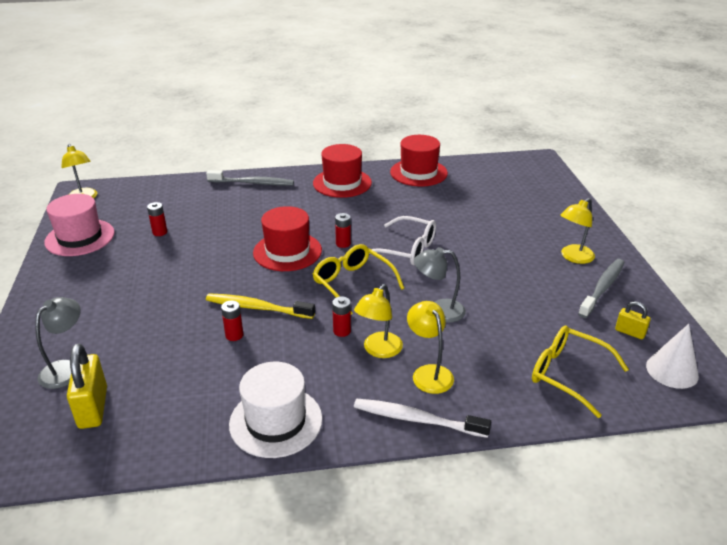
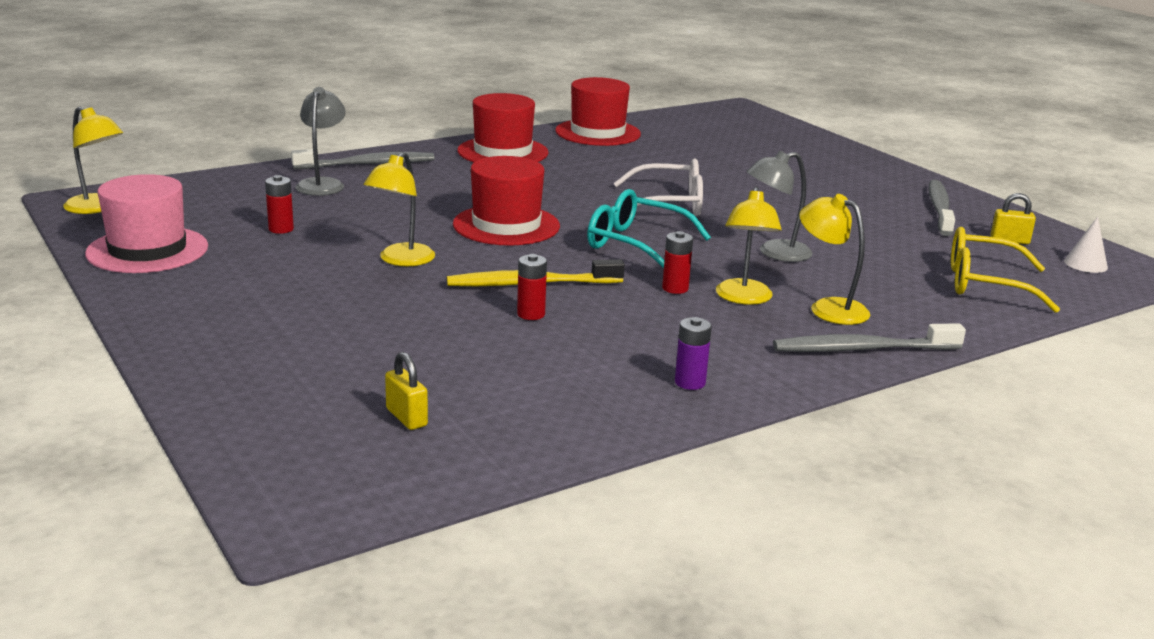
camera: 25 degrees left, 10 degrees down
grey lamp [35,297,81,389] -> grey lamp moved to [295,87,346,196]
yellow padlock [67,344,107,429] -> yellow padlock [385,352,428,430], size x0.55
white hat [229,362,322,458] -> purple battery [675,317,712,390]
yellow glasses [313,244,404,314] -> turquoise glasses [587,189,711,269]
red battery [335,213,351,248] -> none
white toothbrush [354,399,491,438] -> grey toothbrush [773,323,966,352]
yellow lamp [561,198,595,264] -> yellow lamp moved to [363,152,435,266]
white cone [646,324,699,389] -> white cone [1064,217,1108,273], size x0.65

